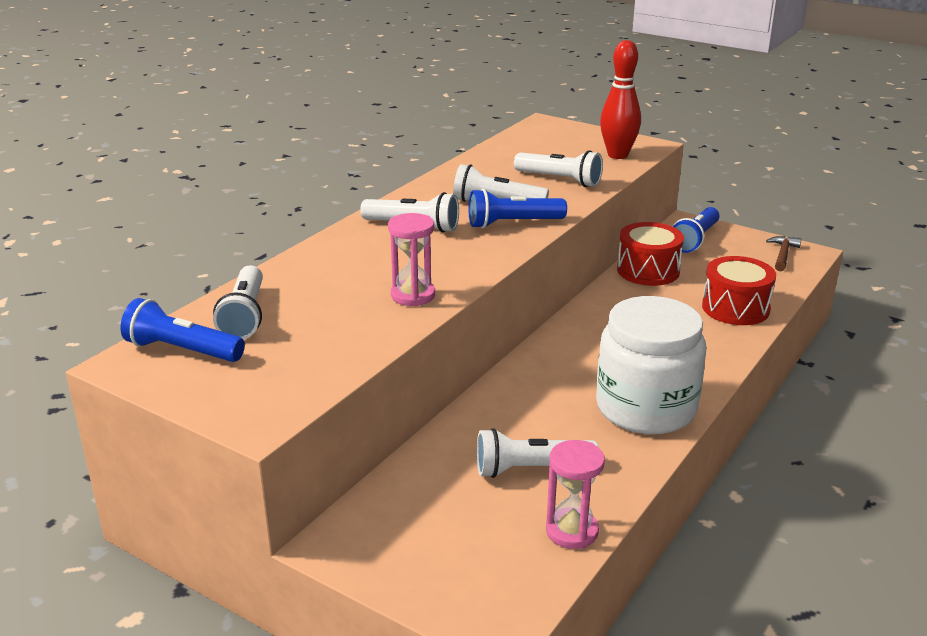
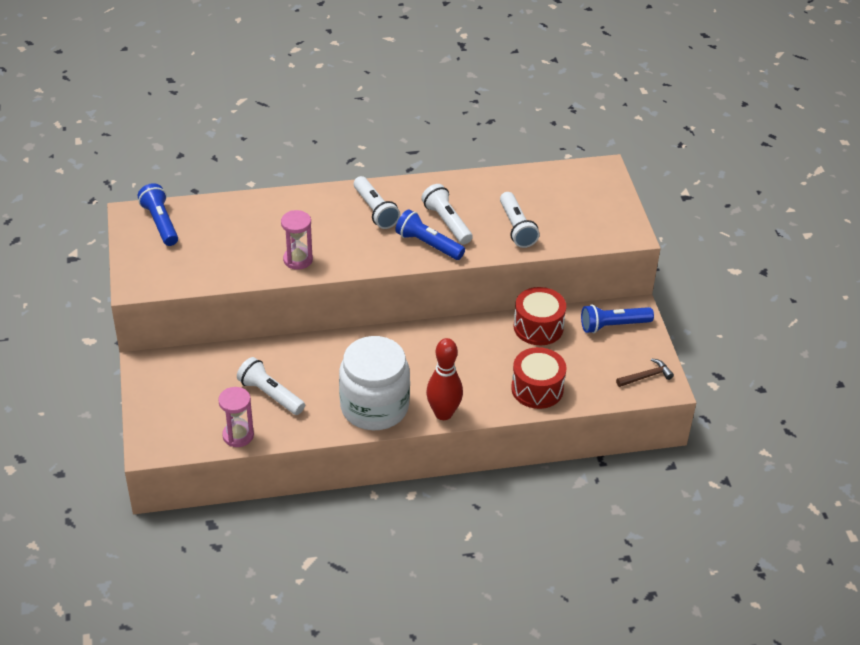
camera: 45 degrees right, 15 degrees up
white flashlight [213,265,263,340] -> none
red bowling pin [600,40,641,159] -> red bowling pin moved to [426,338,463,420]

